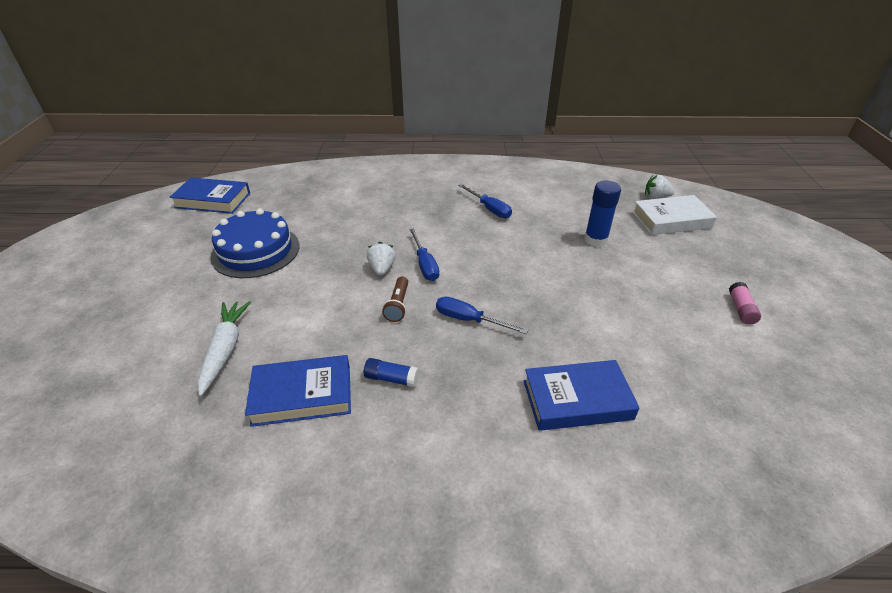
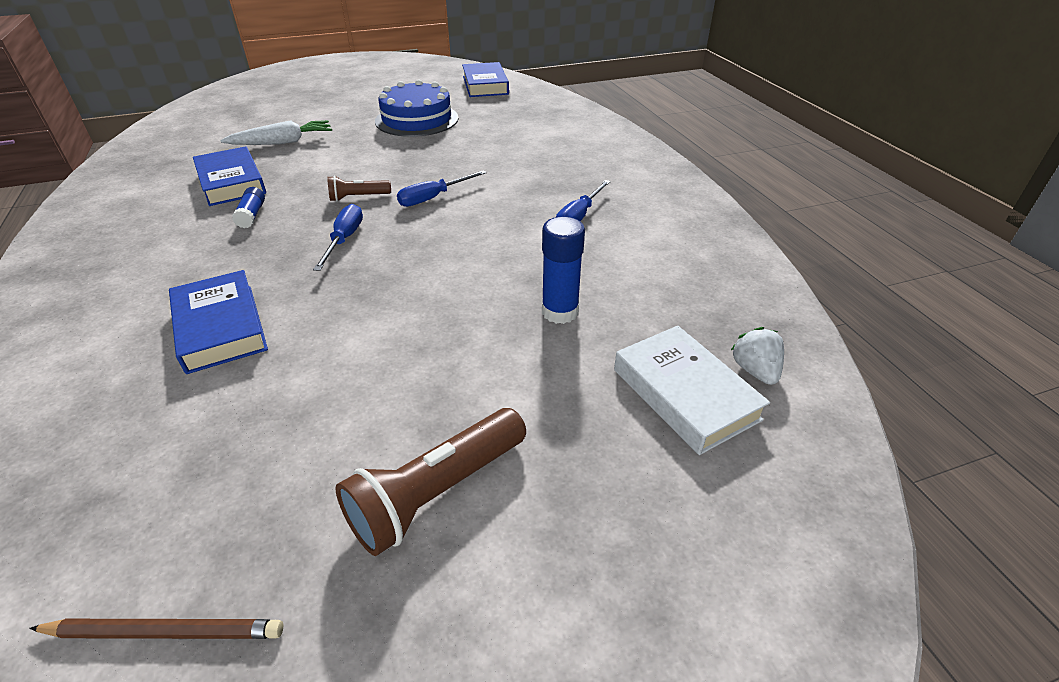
camera: 70 degrees right, 0 degrees up
white strawberry [367,242,396,276] -> none
pink glue stick [729,282,761,325] -> brown flashlight [335,408,526,556]
none -> brown pencil [29,619,283,639]

